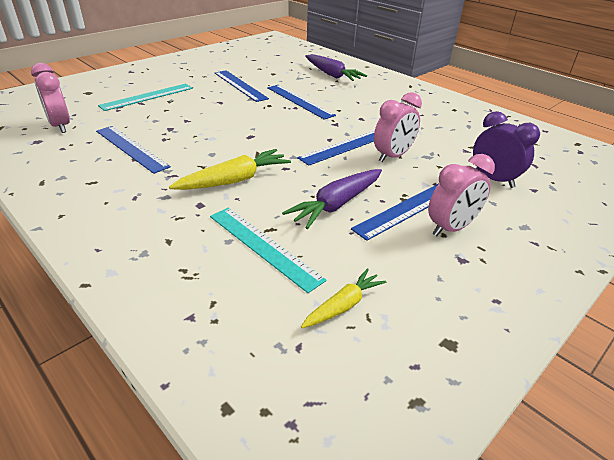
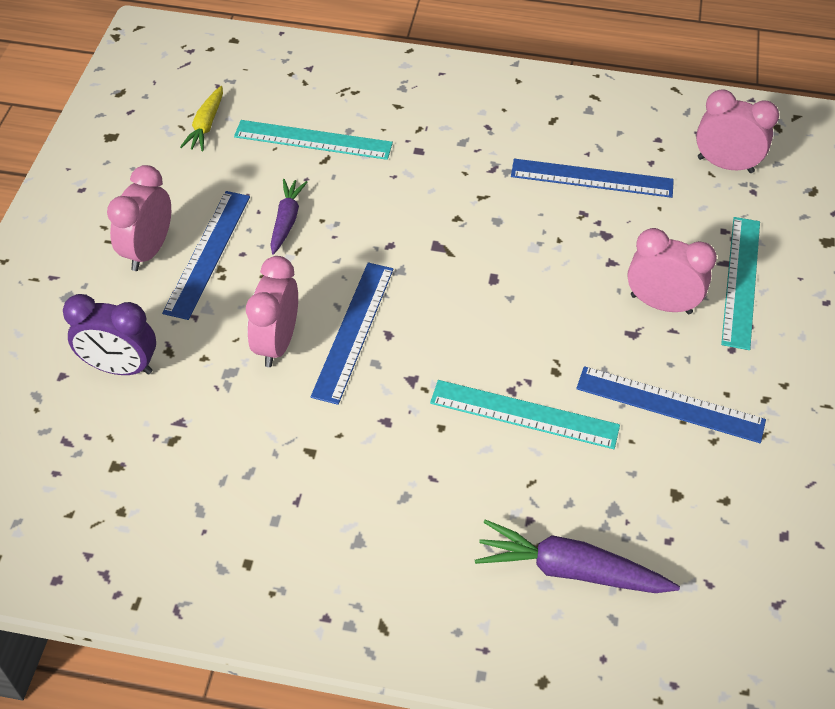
camera: 145 degrees right, 15 degrees up
yellow carrot [169,149,291,190] -> none
blue ruler [267,85,336,120] -> turquoise ruler [430,380,620,449]
purple carrot [282,169,382,229] -> purple carrot [270,179,307,255], size x0.62
none -> pink clock [627,228,717,314]

